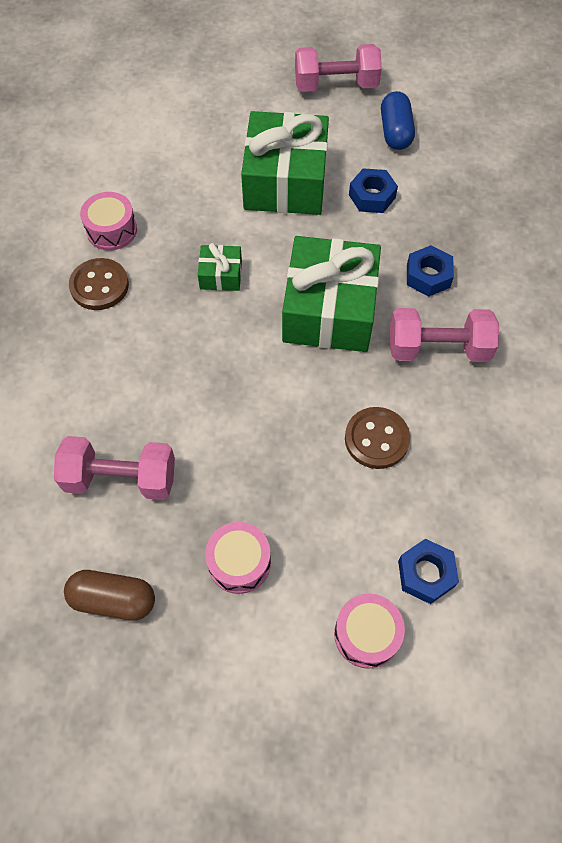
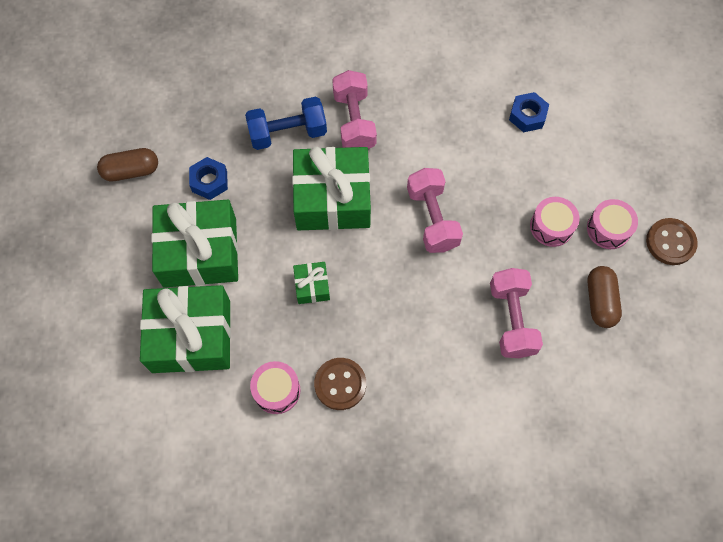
camera: 100 degrees left, 5 degrees up
pink dumbbell [295,44,382,92] -> pink dumbbell moved to [407,168,463,253]
pink drum [334,594,405,669] -> pink drum moved to [587,199,638,249]
brown button [345,407,410,469] -> brown button moved to [646,218,698,265]
blue capsule [381,91,415,150] -> brown capsule [97,148,158,181]
blue nut [407,245,454,297] -> blue dumbbell [245,97,327,150]
none -> green gift [140,285,231,373]

